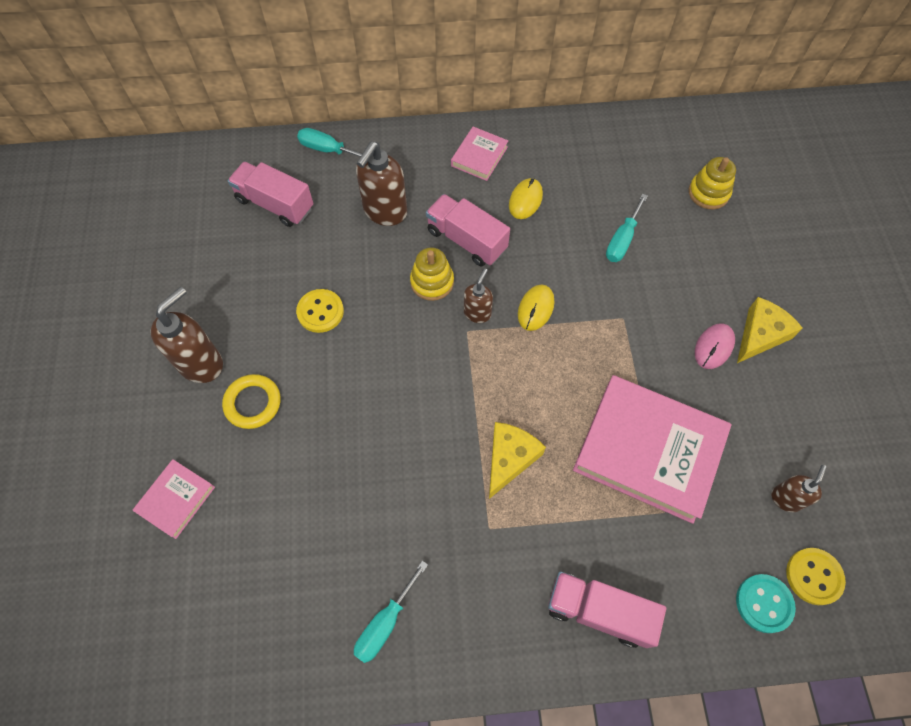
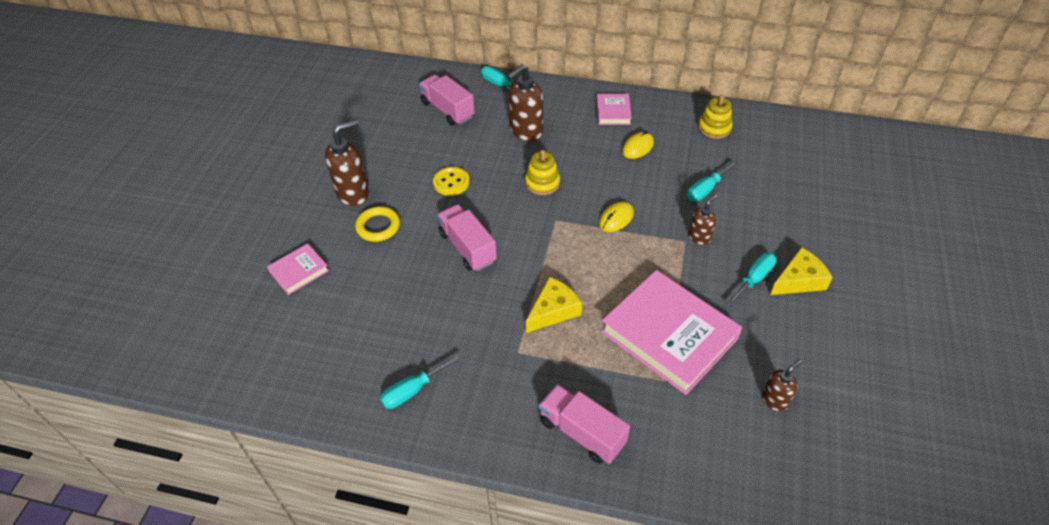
camera: 20 degrees right, 15 degrees down
pink truck [426,194,510,267] -> pink truck moved to [437,204,497,271]
pink book [451,127,508,181] -> pink book turned 45 degrees counterclockwise [596,94,632,125]
brown soap dispenser [464,268,493,323] -> brown soap dispenser moved to [688,194,717,245]
yellow stacking toy [688,157,736,209] -> yellow stacking toy moved to [698,95,733,139]
pink mouse [695,324,735,369] -> turquoise screwdriver [726,253,777,306]
turquoise button [736,574,796,633] -> none
yellow button [786,548,846,605] -> none

